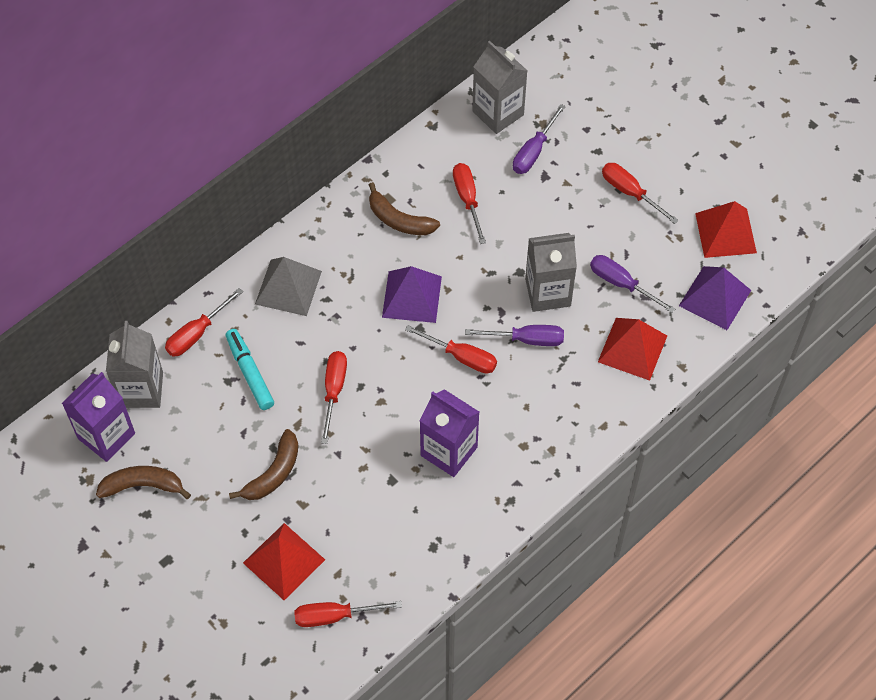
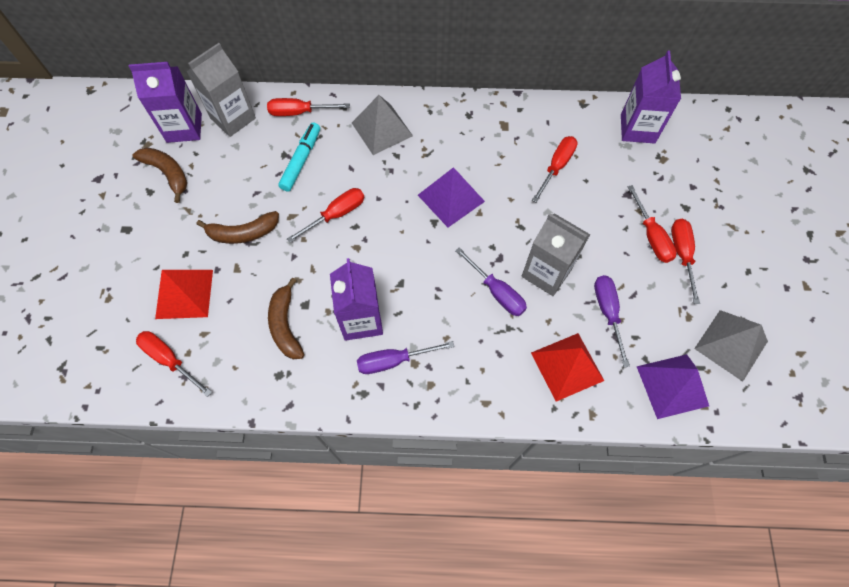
camera: 45 degrees right, 5 degrees up
brown banana [369,182,440,235] -> brown banana moved to [268,278,304,359]
red screwdriver [405,325,497,374] -> red screwdriver moved to [628,185,677,263]
grey carton [472,40,527,134] -> purple carton [621,50,681,144]
purple screwdriver [513,104,566,174] -> purple screwdriver moved to [357,341,455,374]
red pyramid [695,201,757,258] -> grey pyramid [694,310,768,382]

